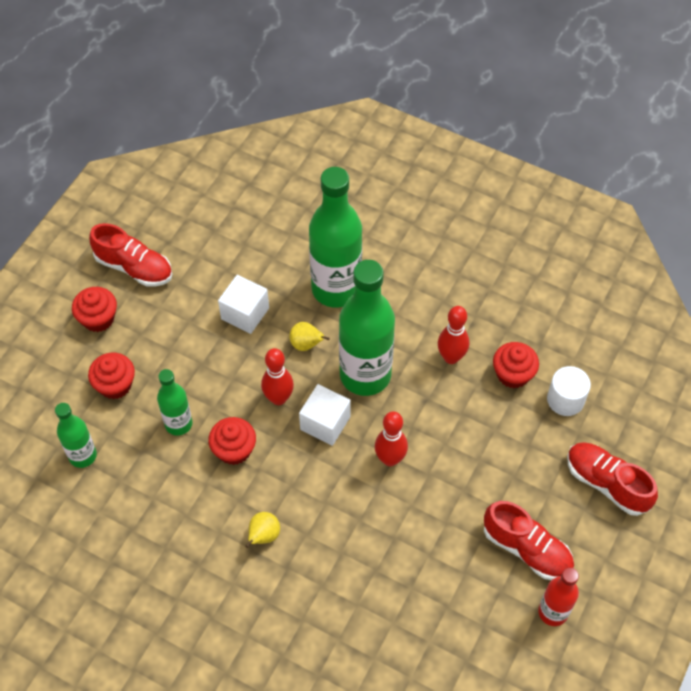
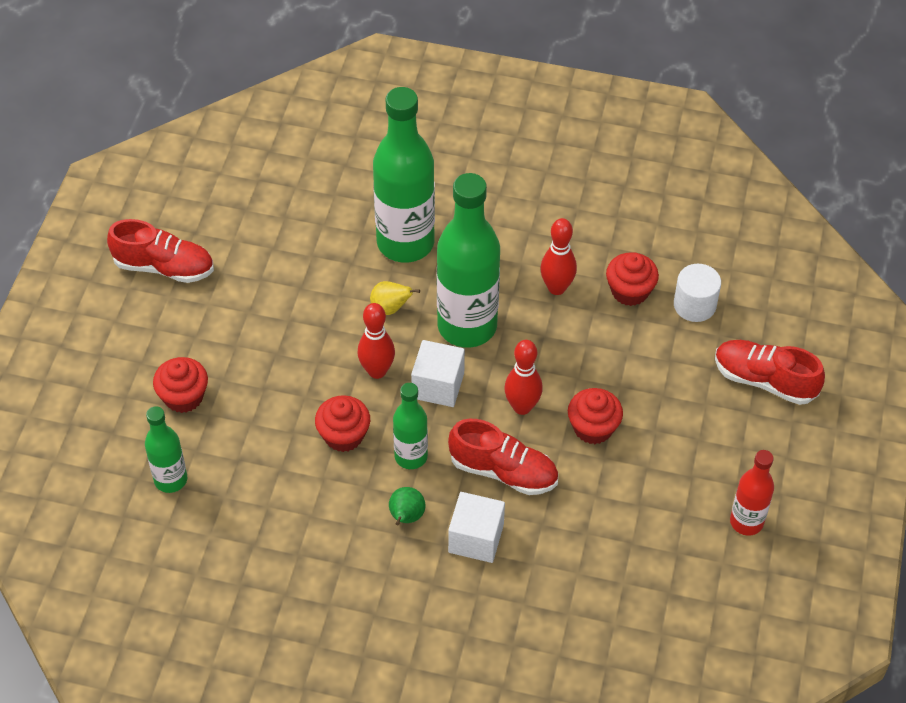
camera: 15 degrees left, 5 degrees down
red cupcake [72,287,117,332] -> red cupcake moved to [568,388,623,444]
green bottle [157,369,192,436] -> green bottle moved to [393,383,428,469]
white cube [218,275,269,334] -> white cube moved to [448,492,505,563]
yellow pear [245,512,280,548] -> green pear [389,487,426,525]
red shoe [484,501,574,580] -> red shoe moved to [448,419,558,495]

